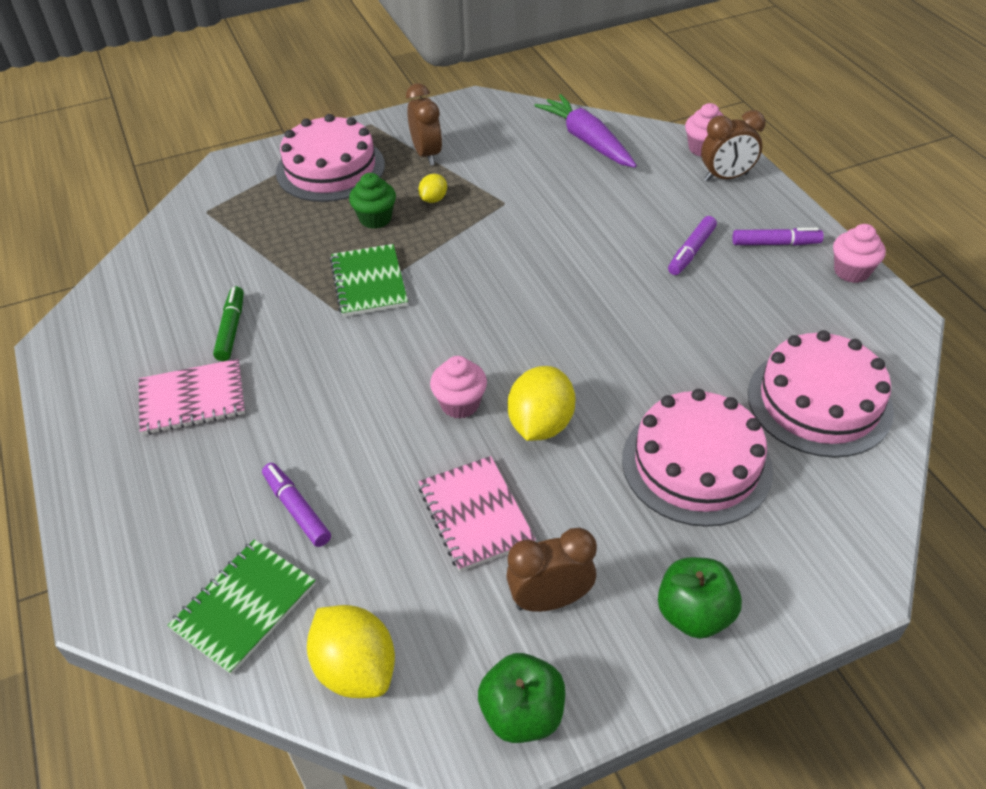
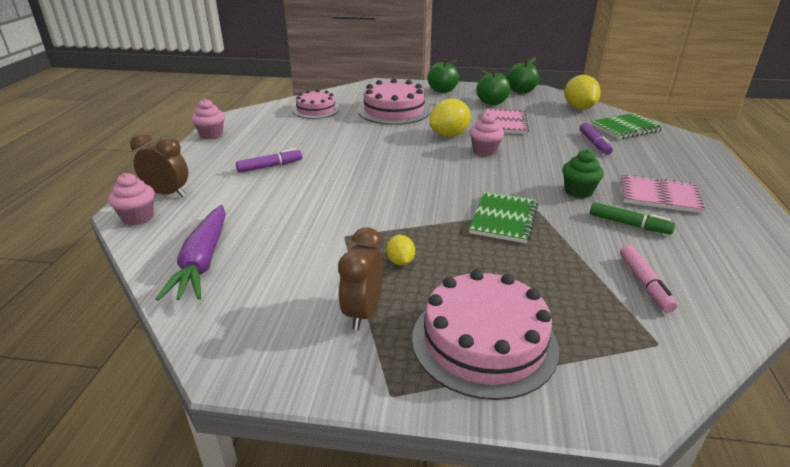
camera: 150 degrees left, 15 degrees down
green marker [213,286,244,361] -> green marker turned 90 degrees counterclockwise [590,202,675,235]
green cupcake [349,173,396,229] -> green cupcake moved to [563,149,604,198]
yellow lemon [418,174,447,203] -> yellow lemon turned 75 degrees counterclockwise [386,235,415,265]
brown clock [506,528,597,612] -> green apple [476,70,511,105]
purple marker [732,228,824,246] -> none
pink cake [748,330,894,457] -> pink cake [293,89,339,119], size x0.64
none -> pink marker [620,245,677,313]

